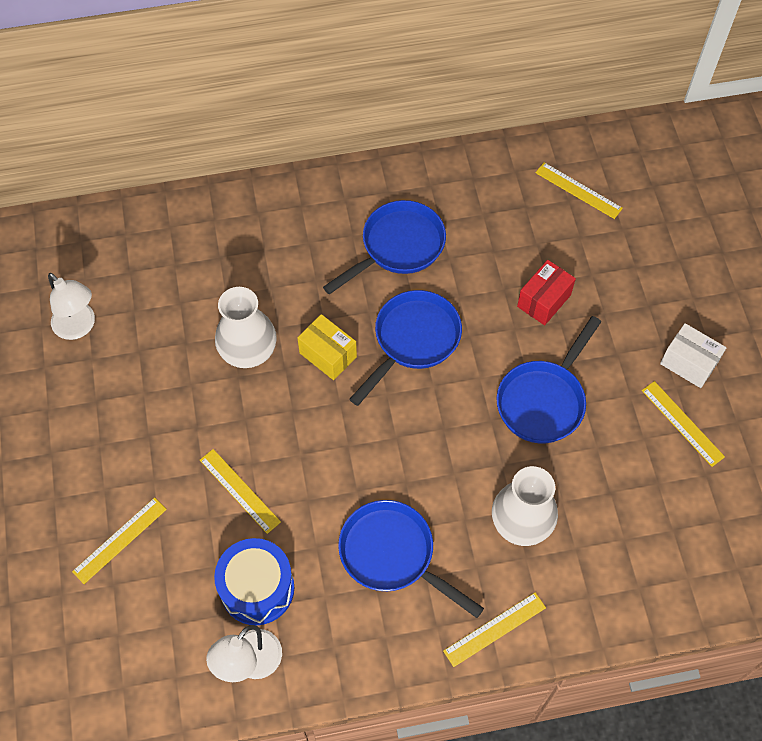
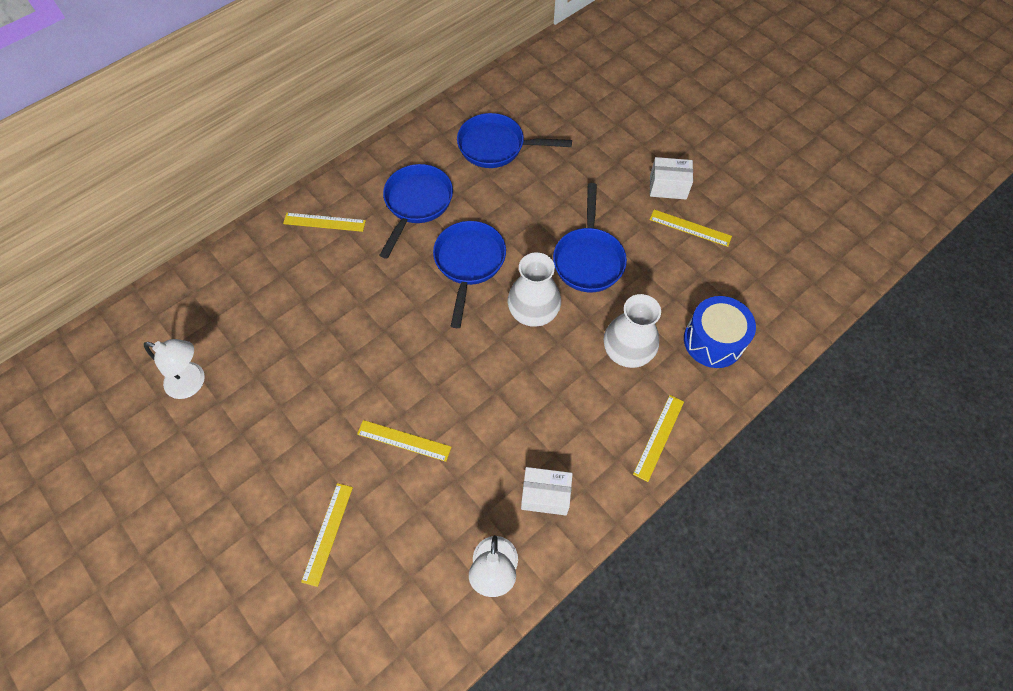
camera: 30 degrees left, 0 degrees up
blue drum [214,538,294,625] -> blue drum moved to [684,296,756,368]
white vase [215,287,277,368] -> white vase moved to [508,252,561,327]
yellow box [297,314,357,380] -> none
blue pan [338,500,484,618] -> blue pan moved to [457,113,572,168]
red box [517,260,576,325] -> none
yellow ruler [535,162,623,219] -> yellow ruler moved to [283,213,366,232]
none -> white box [521,467,573,515]

